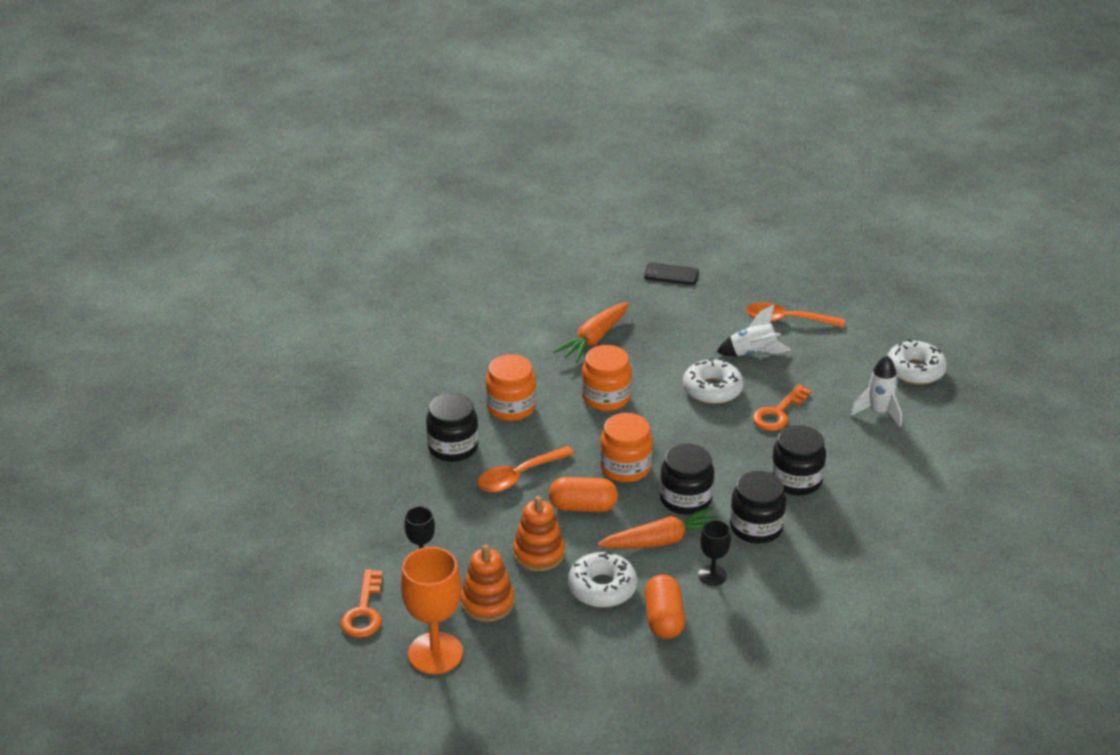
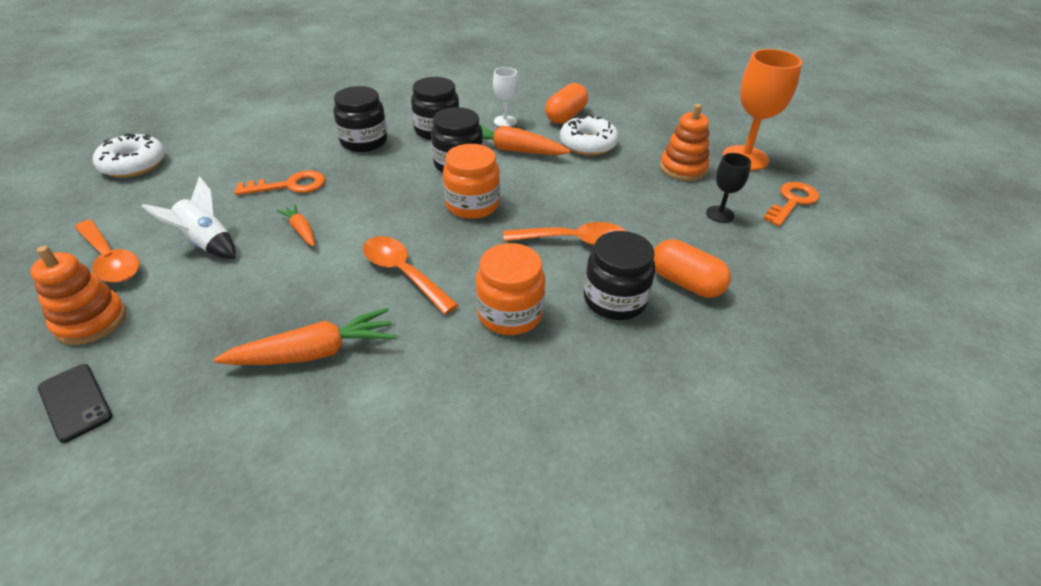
camera: 145 degrees left, 5 degrees up
orange stacking toy [513,496,565,571] -> orange stacking toy moved to [30,246,126,345]
orange capsule [549,477,618,512] -> orange capsule moved to [654,239,731,298]
orange jar [582,345,632,411] -> orange spoon [363,236,458,314]
white donut [683,358,744,404] -> orange carrot [277,204,315,246]
black goblet [698,520,731,586] -> white goblet [493,67,518,127]
white rocket [850,356,902,427] -> none

